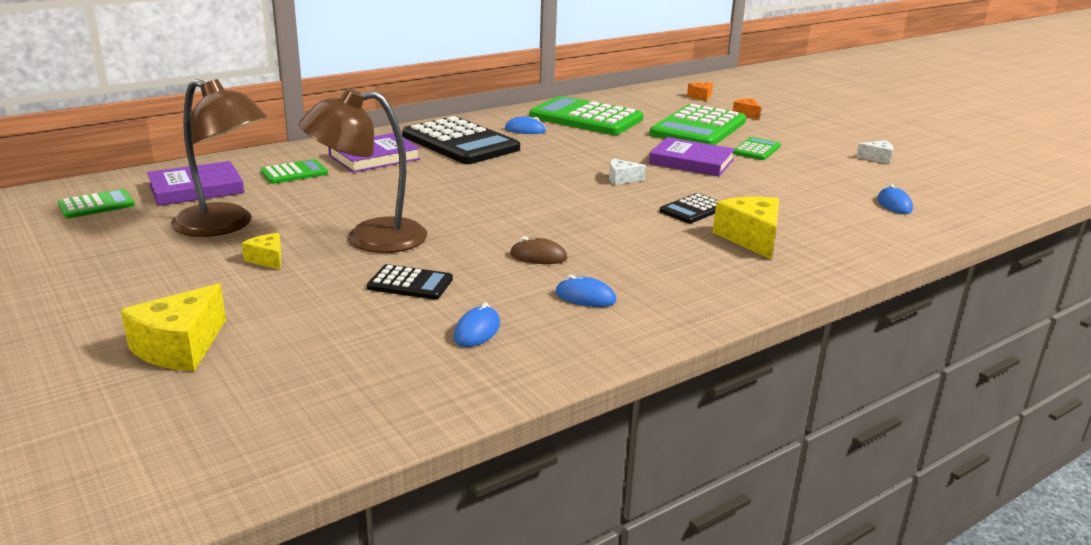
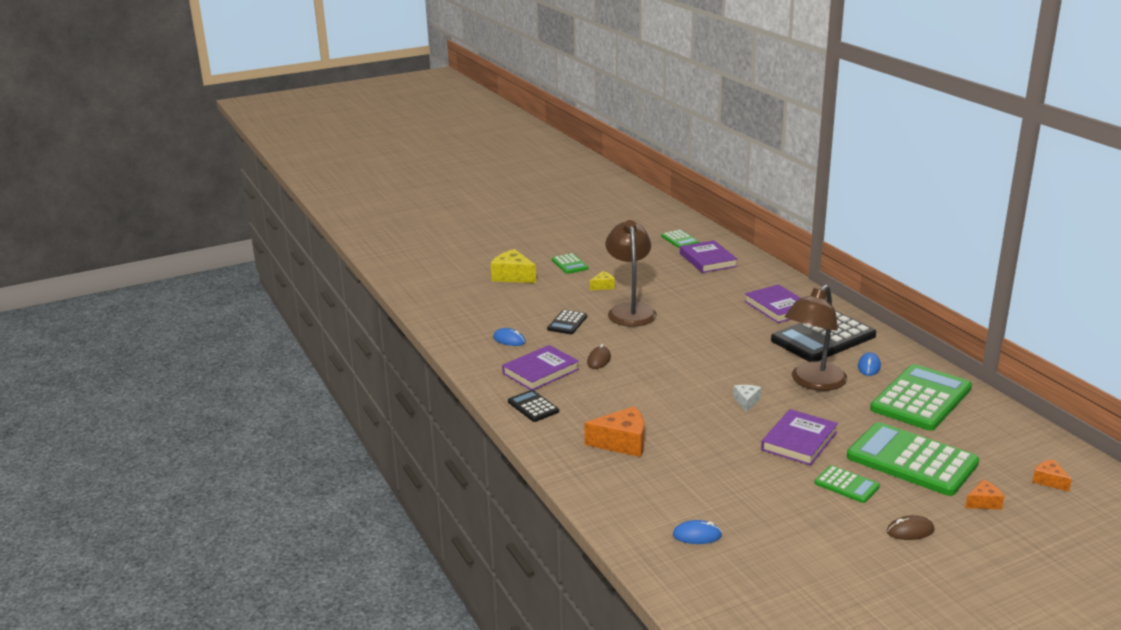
camera: 100 degrees right, 0 degrees up
brown lamp [171,79,267,237] -> brown lamp moved to [785,285,847,391]
green calculator [260,159,328,184] -> green calculator moved to [552,253,589,274]
blue mouse [555,275,616,307] -> purple book [502,345,579,390]
black calculator [659,193,719,223] -> black calculator moved to [508,390,559,422]
yellow cheese [713,197,779,259] -> orange cheese [584,406,644,457]
white cheese [856,140,893,164] -> none
none -> brown mouse [887,515,935,540]

